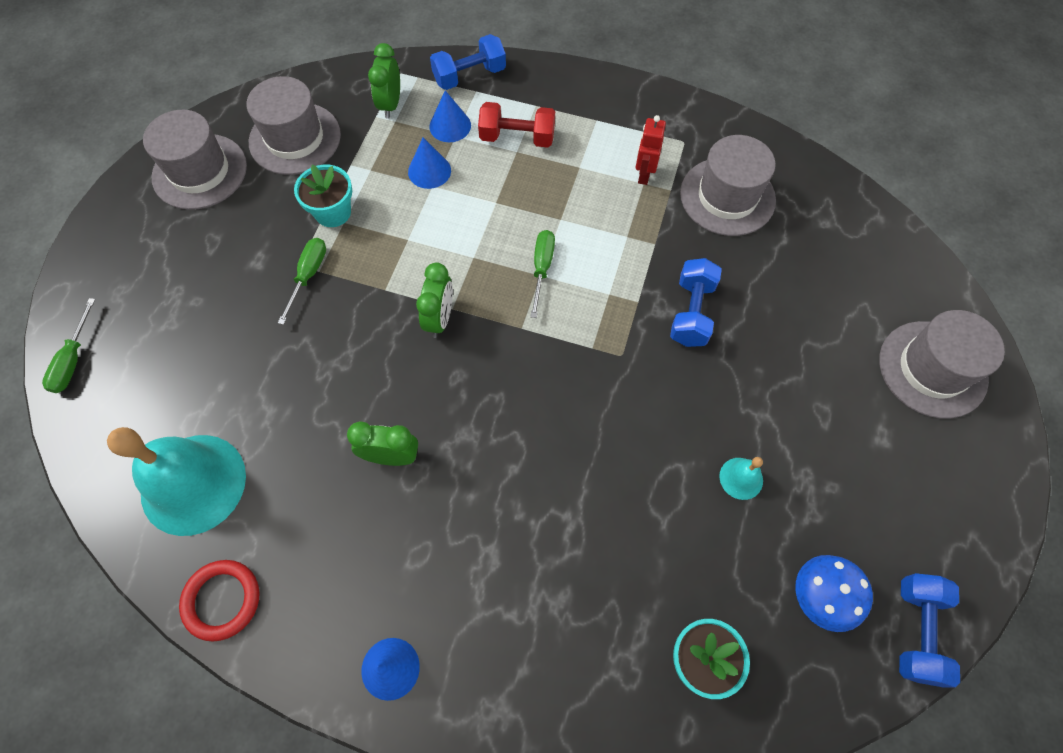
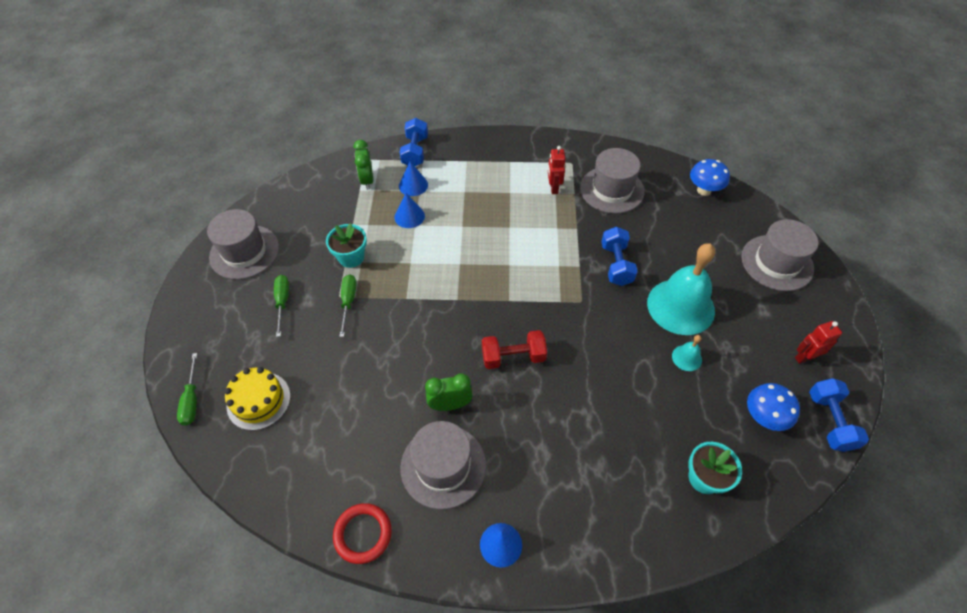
camera: 15 degrees left, 10 degrees down
turquoise bell [107,427,246,536] -> turquoise bell moved to [647,243,715,335]
grey hat [247,76,341,175] -> grey hat moved to [401,421,486,509]
green clock [416,262,453,338] -> none
blue dumbbell [430,34,506,90] -> blue dumbbell turned 45 degrees counterclockwise [399,118,428,166]
red dumbbell [478,102,555,148] -> red dumbbell moved to [482,330,547,369]
green screwdriver [530,230,555,318] -> green screwdriver moved to [274,275,289,337]
none -> yellow cake [224,367,291,430]
none -> blue mushroom [690,159,730,196]
none -> red robot [795,321,842,364]

